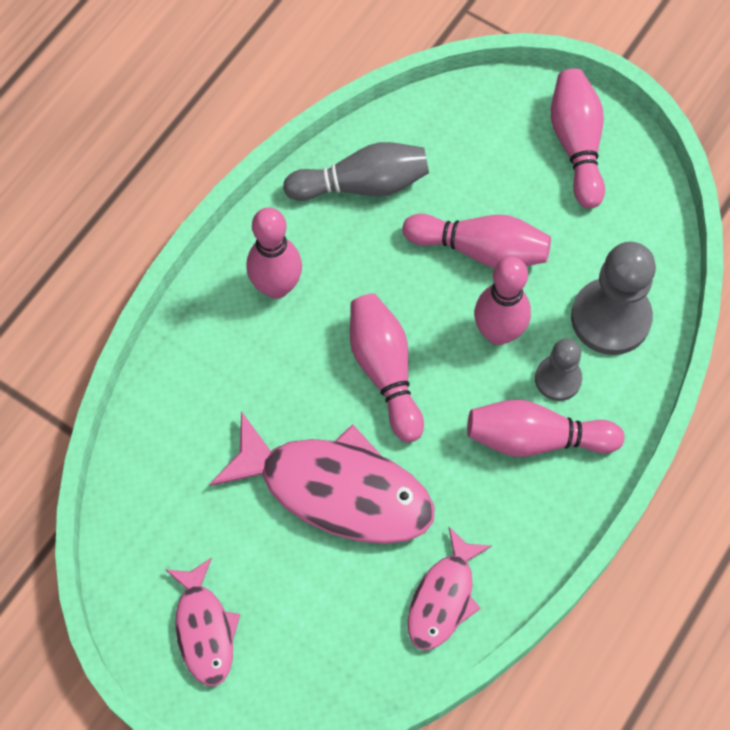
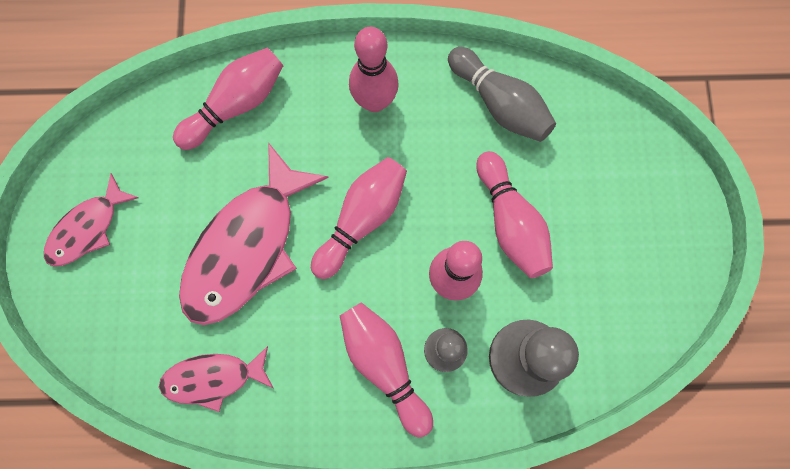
camera: 55 degrees right, 10 degrees up
pink fish [209,411,435,544] -> pink fish turned 45 degrees clockwise [179,142,329,325]
pink bowling pin [551,69,605,208] -> pink bowling pin moved to [173,48,283,150]

